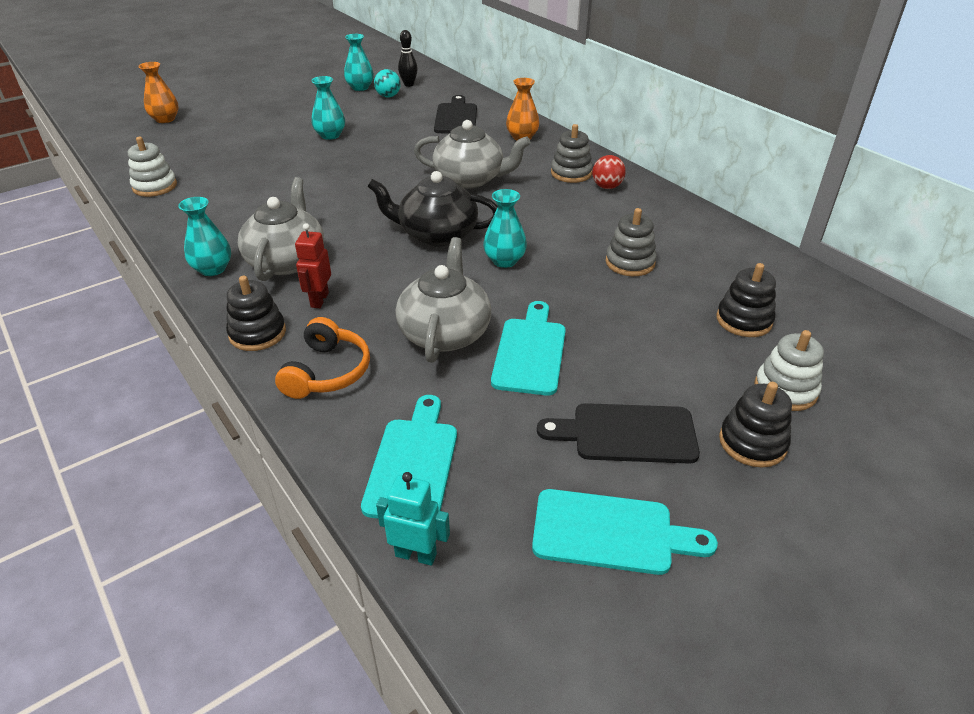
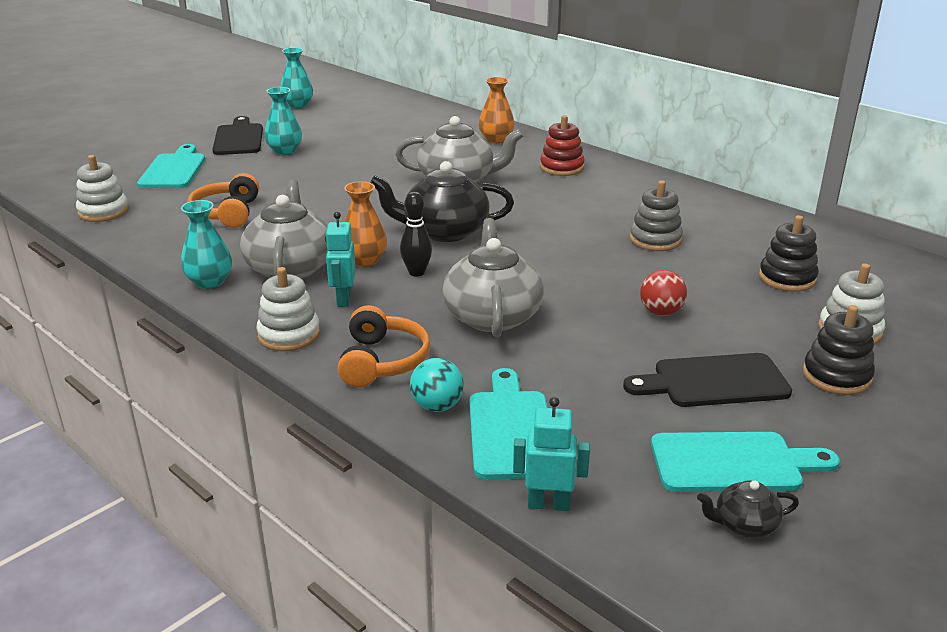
camera: 10 degrees left, 10 degrees down
orange vase [138,62,179,123] -> orange vase moved to [344,181,387,267]
black stacking toy [226,276,286,351] -> white stacking toy [256,267,320,351]
red robot [295,223,331,308] -> turquoise robot [325,212,356,307]
turquoise ball [374,69,401,98] -> turquoise ball moved to [410,358,464,412]
black bowling pin [398,30,418,87] -> black bowling pin moved to [400,192,432,276]
black cutting board [434,95,477,133] -> black cutting board moved to [212,116,263,155]
turquoise vase [483,189,527,268] -> none
turquoise cutting board [491,301,566,396] -> turquoise cutting board moved to [137,144,205,188]
grey stacking toy [551,124,593,183] -> red stacking toy [540,115,584,176]
red ball [592,155,626,189] -> red ball moved to [640,270,687,316]
none -> orange headphones [187,173,259,228]
none -> black teapot [697,480,799,538]

